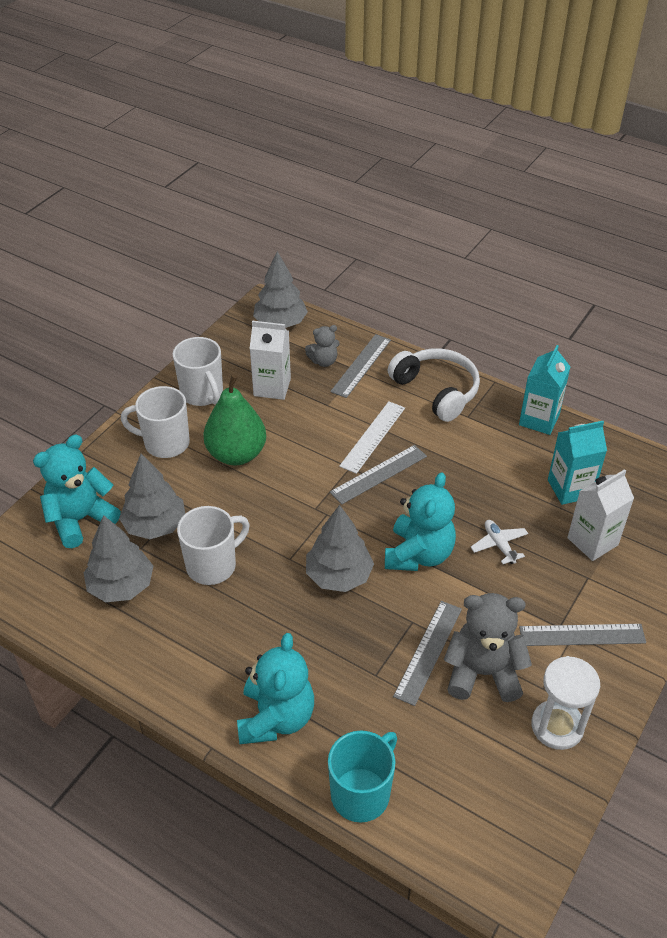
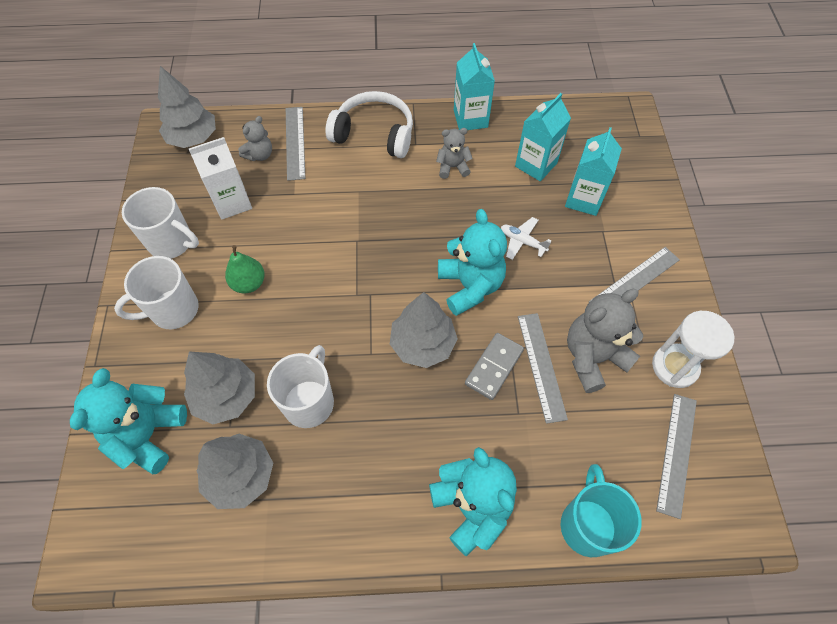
camera: 35 degrees left, 15 degrees up
green pear [203,374,266,465] -> green pear [225,245,265,293], size x0.59
grey ruler [330,445,427,504] -> grey ruler moved to [656,394,697,519]
white ruler [339,401,405,474] -> none
white carton [567,469,634,561] -> turquoise carton [565,127,622,216]
none -> grey teddy bear [436,128,473,179]
none -> grey domino [465,333,524,400]

